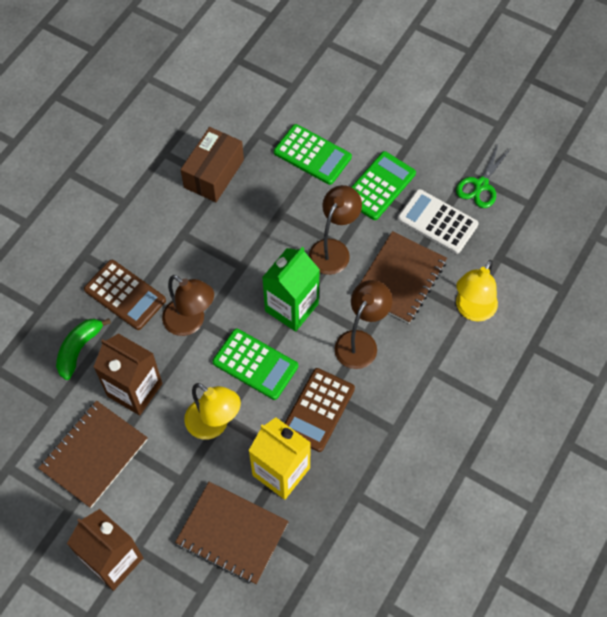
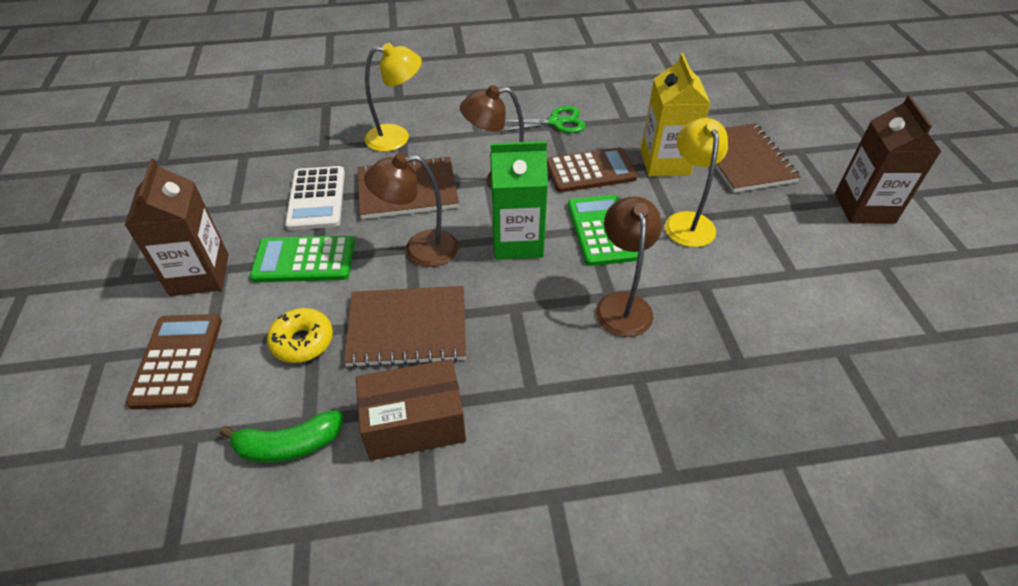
camera: 130 degrees left, 15 degrees down
brown notebook [38,401,148,508] -> brown notebook moved to [344,286,466,368]
green banana [56,318,111,380] -> green banana moved to [220,410,343,463]
brown calculator [84,260,166,330] -> brown calculator moved to [126,314,222,409]
brown carton [94,333,162,415] -> brown carton moved to [125,158,229,296]
green calculator [274,124,352,185] -> yellow donut [267,308,333,363]
green scissors [456,145,512,208] -> green scissors moved to [499,106,586,133]

